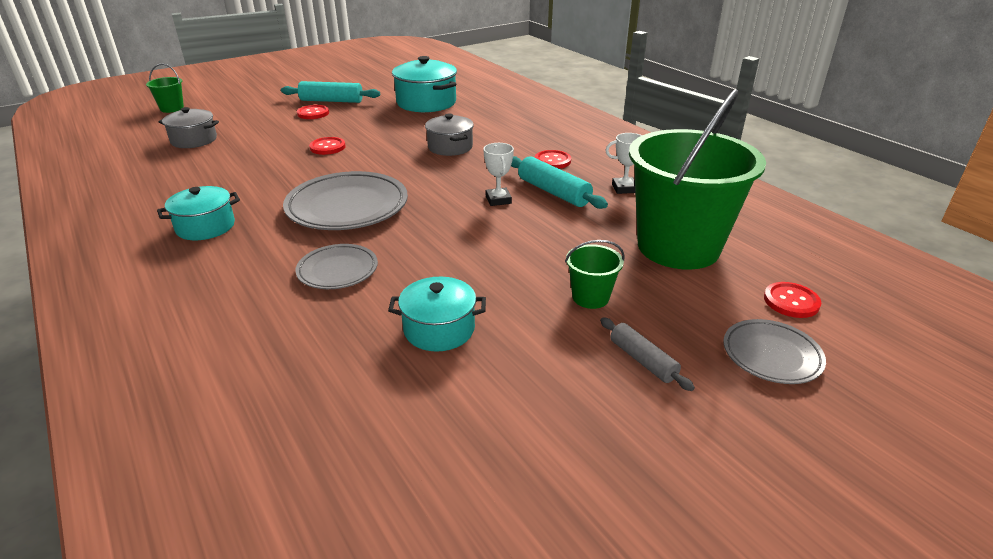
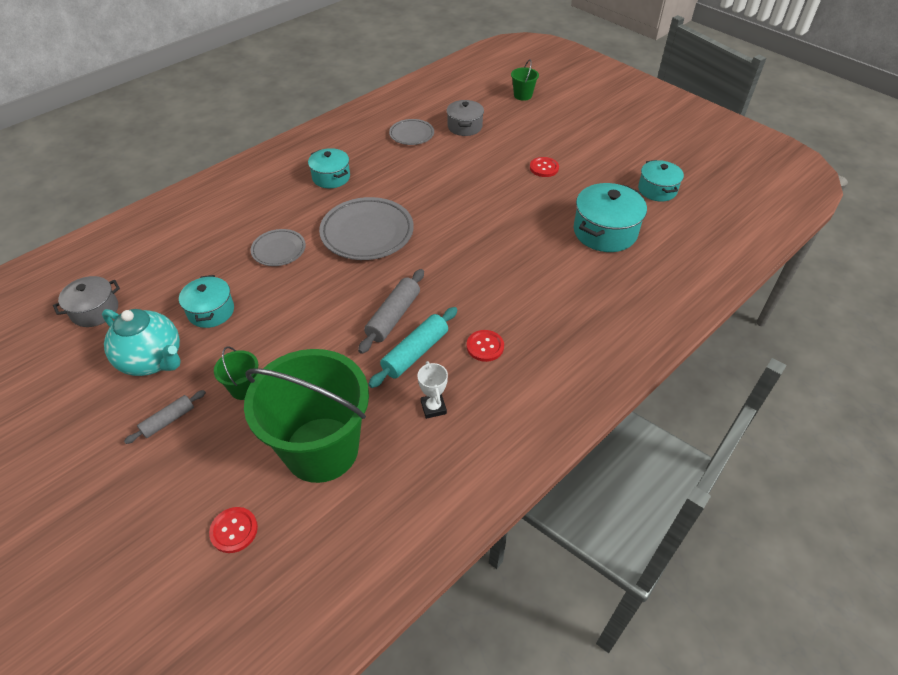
camera: 80 degrees right, 15 degrees up
turquoise rolling pin [281,81,380,103] -> none
red button [309,137,346,155] -> none
grey pot [425,114,474,156] -> grey pot moved to [53,276,120,327]
white trophy [483,143,514,206] -> grey rolling pin [358,269,424,354]
grey plate [723,319,826,384] -> grey plate moved to [389,119,434,145]
none -> turquoise teapot [102,309,181,376]
none -> turquoise pot [638,160,684,202]

